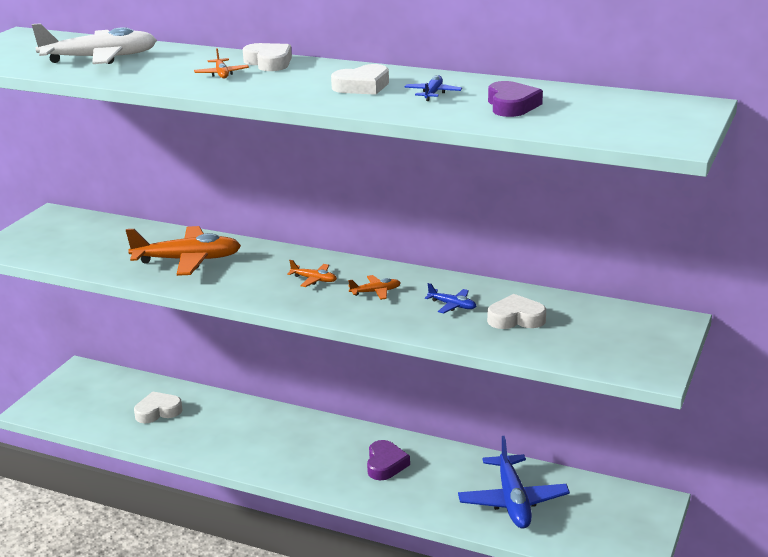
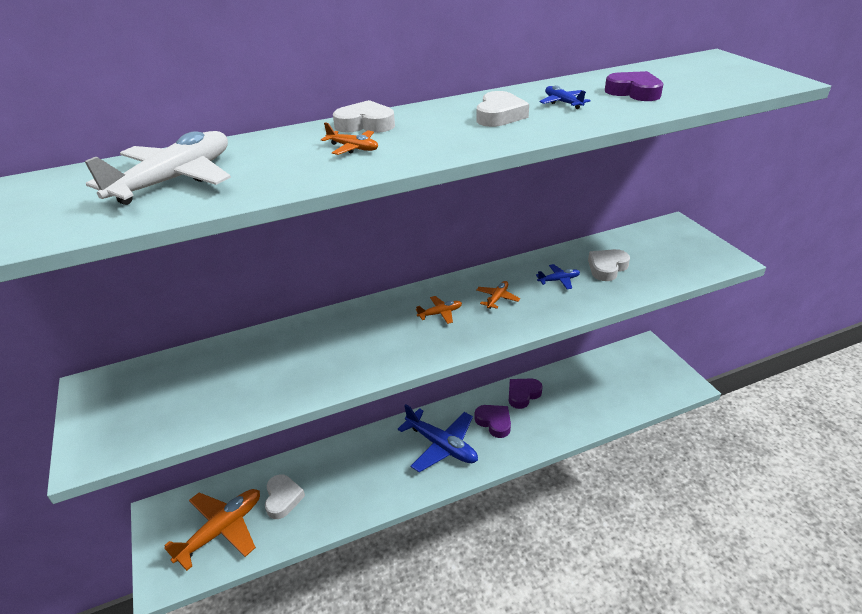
camera: 45 degrees left, 10 degrees up
orange plane [126,226,241,276] -> orange plane moved to [164,489,260,571]
white heart [134,391,183,423] -> white heart turned 150 degrees clockwise [265,474,305,519]
blue plane [458,436,570,529] -> blue plane moved to [398,404,478,472]
none -> purple heart [509,379,543,409]

